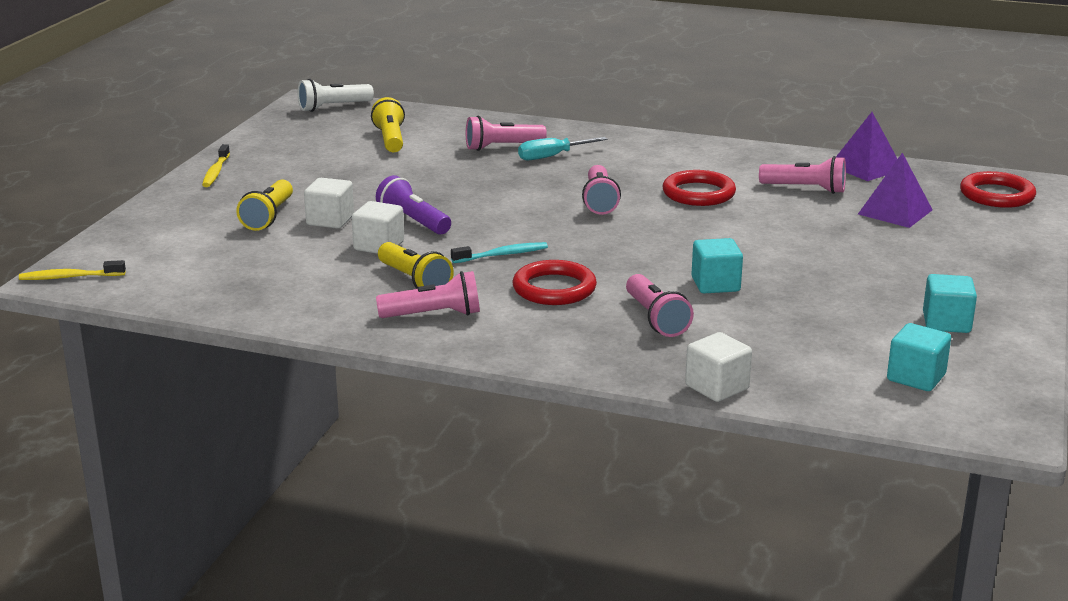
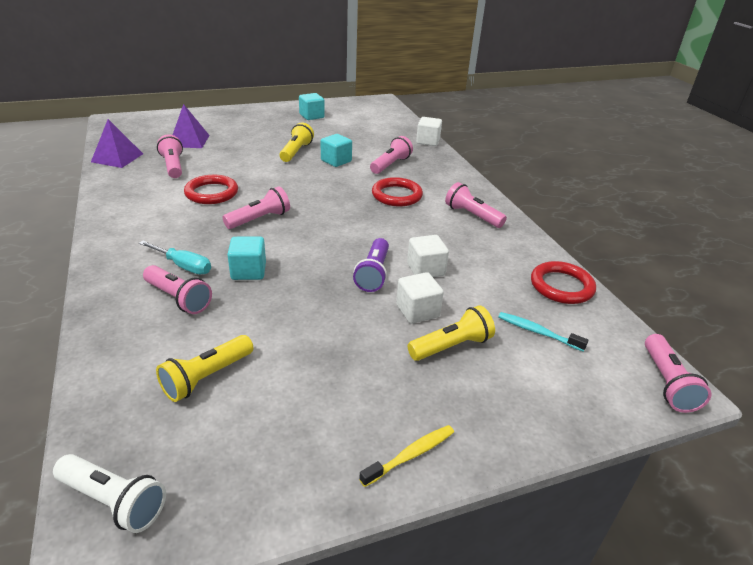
camera: 130 degrees left, 10 degrees up
yellow toothbrush [19,260,126,280] -> pink flashlight [645,334,711,413]
yellow flashlight [378,242,454,289] -> yellow flashlight moved to [280,123,314,162]
turquoise toothbrush [451,242,548,263] -> turquoise toothbrush moved to [498,312,588,352]
turquoise cube [887,323,951,391] -> turquoise cube moved to [227,237,266,280]
red ring [960,171,1036,208] -> red ring moved to [531,261,596,304]

